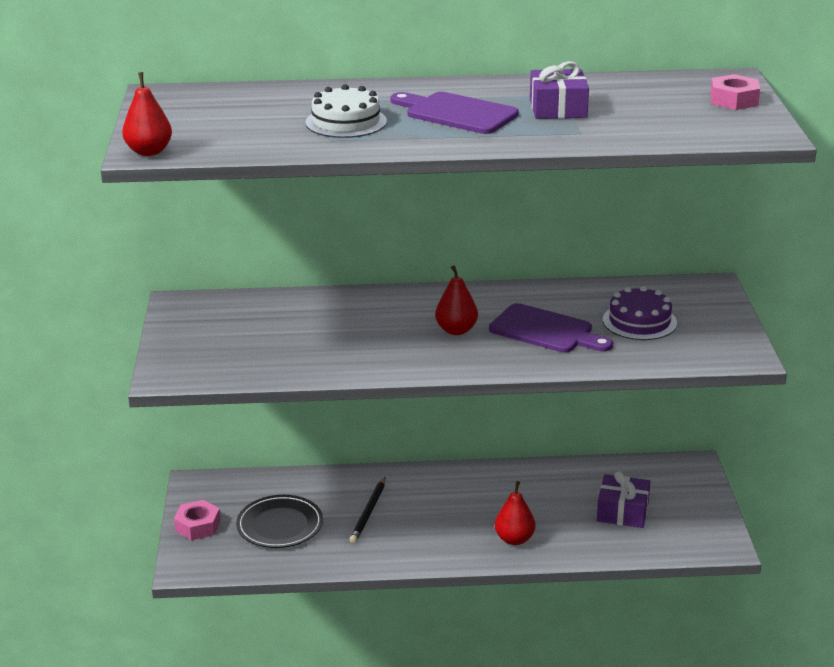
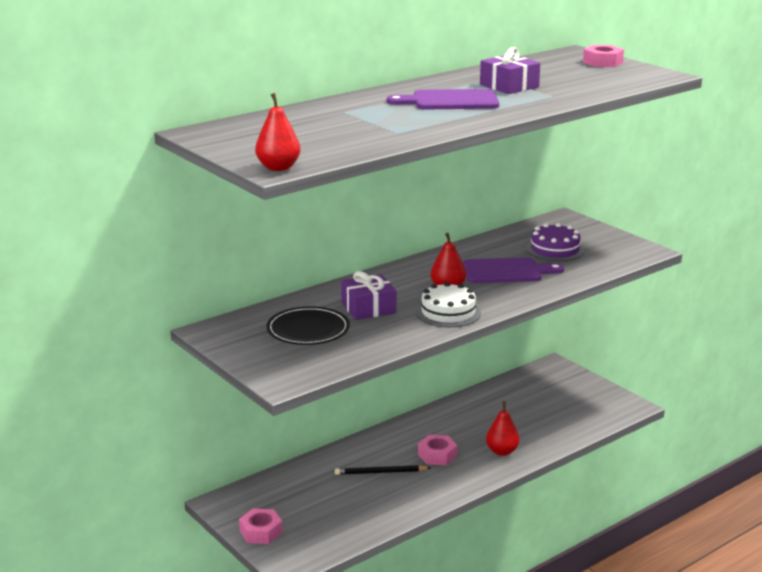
camera: 35 degrees left, 5 degrees down
black plate [236,495,323,548] -> black plate moved to [266,306,350,345]
white cake [305,84,387,138] -> white cake moved to [416,282,481,327]
black pencil [349,477,385,543] -> black pencil turned 105 degrees clockwise [335,465,430,475]
purple gift [597,471,650,528] -> purple gift moved to [341,271,396,320]
none -> pink nut [418,435,457,465]

